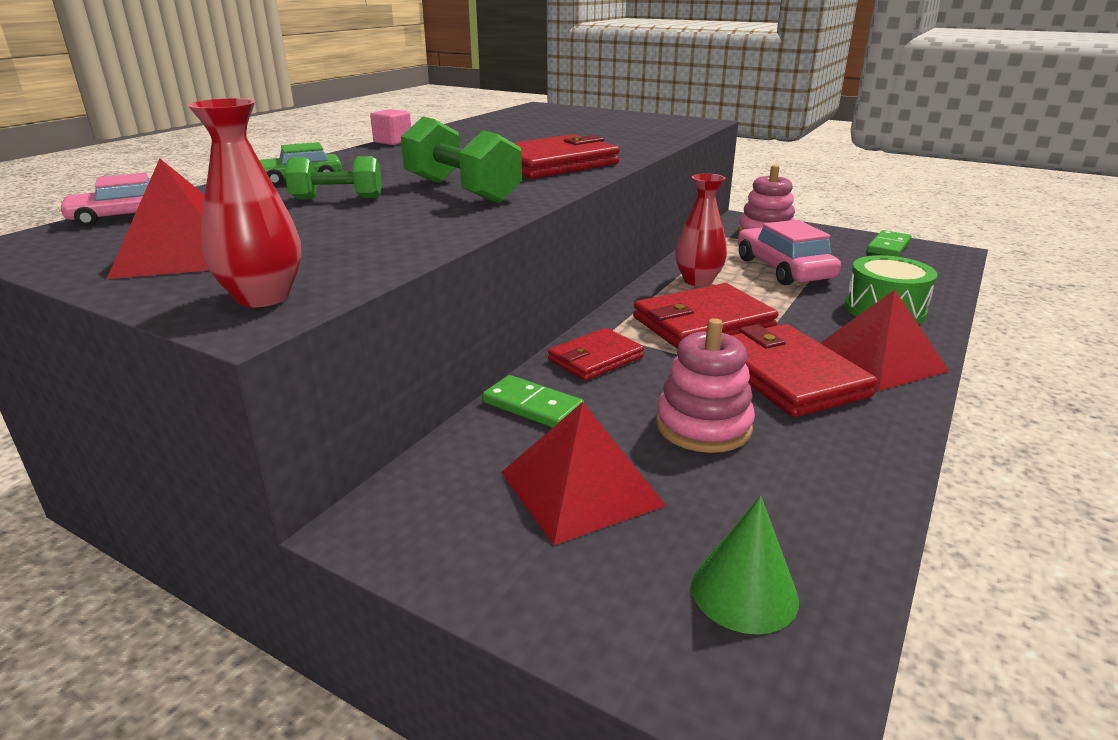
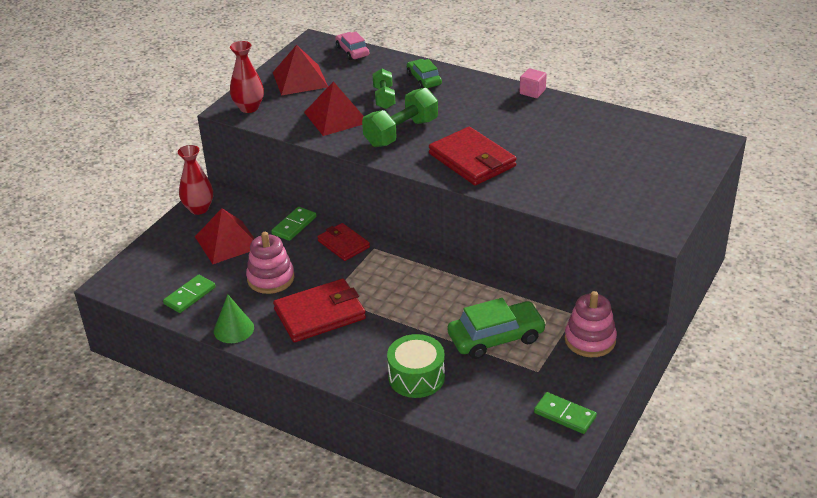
camera: 90 degrees right, 10 degrees up
red wallet [633,283,778,348] -> none
red vase [675,173,727,286] -> red vase moved to [178,145,213,215]
green cone [691,496,799,634] -> green cone moved to [214,295,254,343]
pink car [738,220,841,285] -> green car [448,298,546,359]
red pyramid [820,290,949,391] -> red pyramid moved to [304,81,364,136]
none -> green domino [163,275,216,313]

